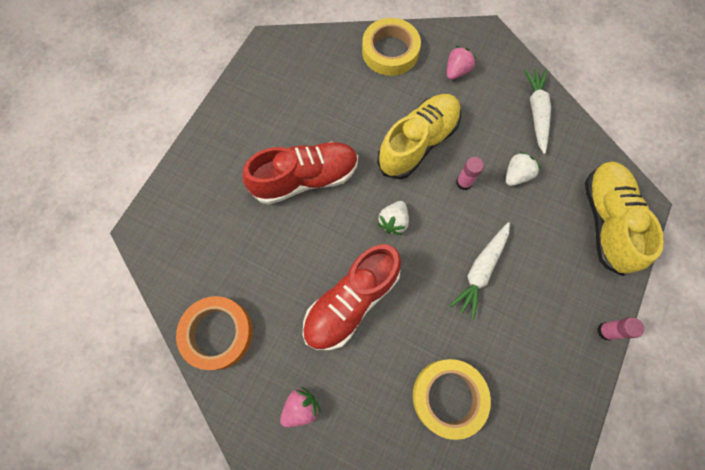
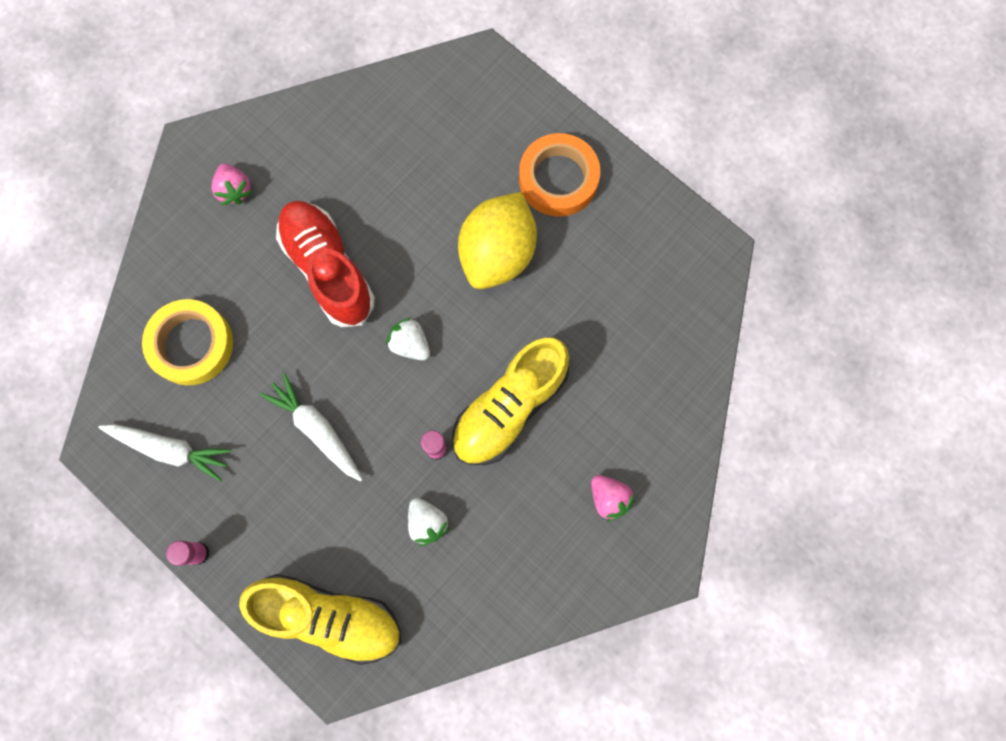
camera: 105 degrees right, 5 degrees up
orange tape [176,296,253,370] -> orange tape moved to [519,133,600,217]
red shoe [242,142,358,205] -> yellow lemon [458,192,537,289]
yellow tape [362,18,421,76] -> none
yellow shoe [377,94,461,179] -> yellow shoe turned 75 degrees clockwise [452,337,569,465]
white carrot [524,69,551,154] -> white carrot moved to [98,424,232,481]

